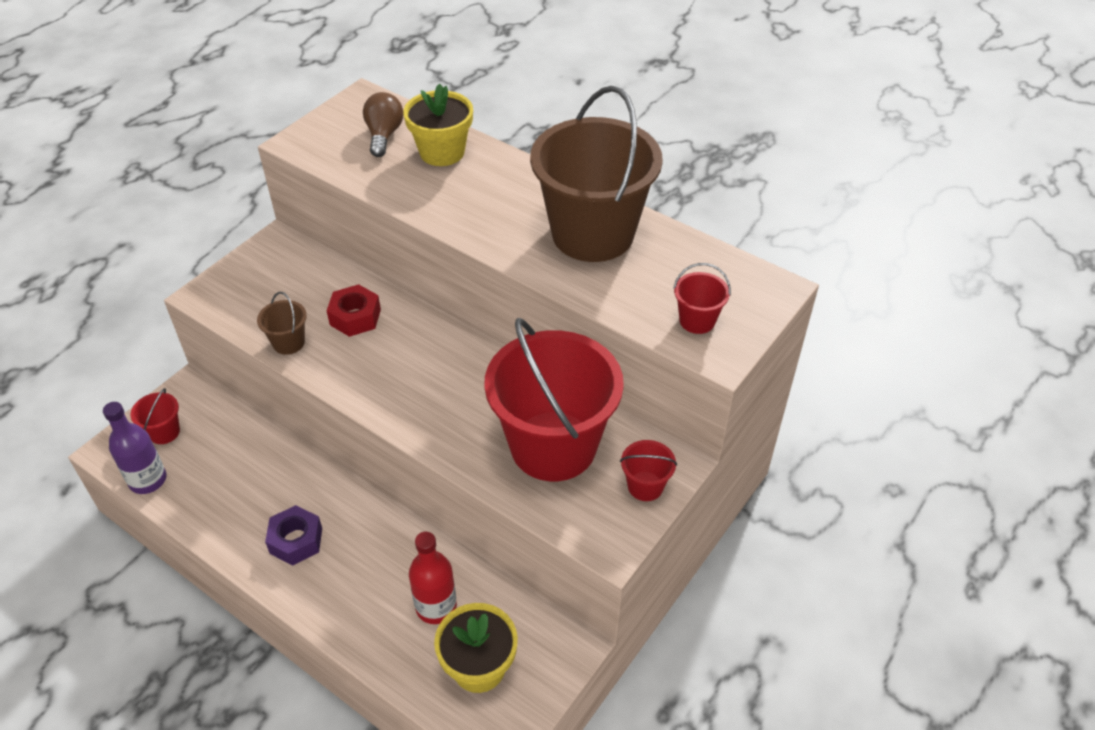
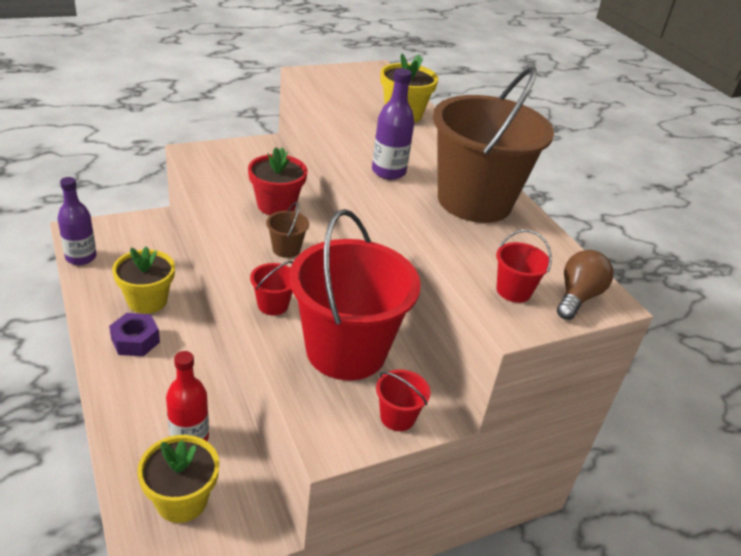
camera: 25 degrees right, 10 degrees down
red bucket [130,388,180,444] -> red bucket moved to [250,261,293,315]
brown bucket [257,292,307,355] -> brown bucket moved to [266,202,309,258]
red nut [327,284,381,337] -> red flower pot [248,147,307,215]
brown light bulb [363,92,403,157] -> brown light bulb moved to [557,250,613,320]
none -> yellow flower pot [112,246,175,314]
none -> purple bottle [372,68,415,180]

